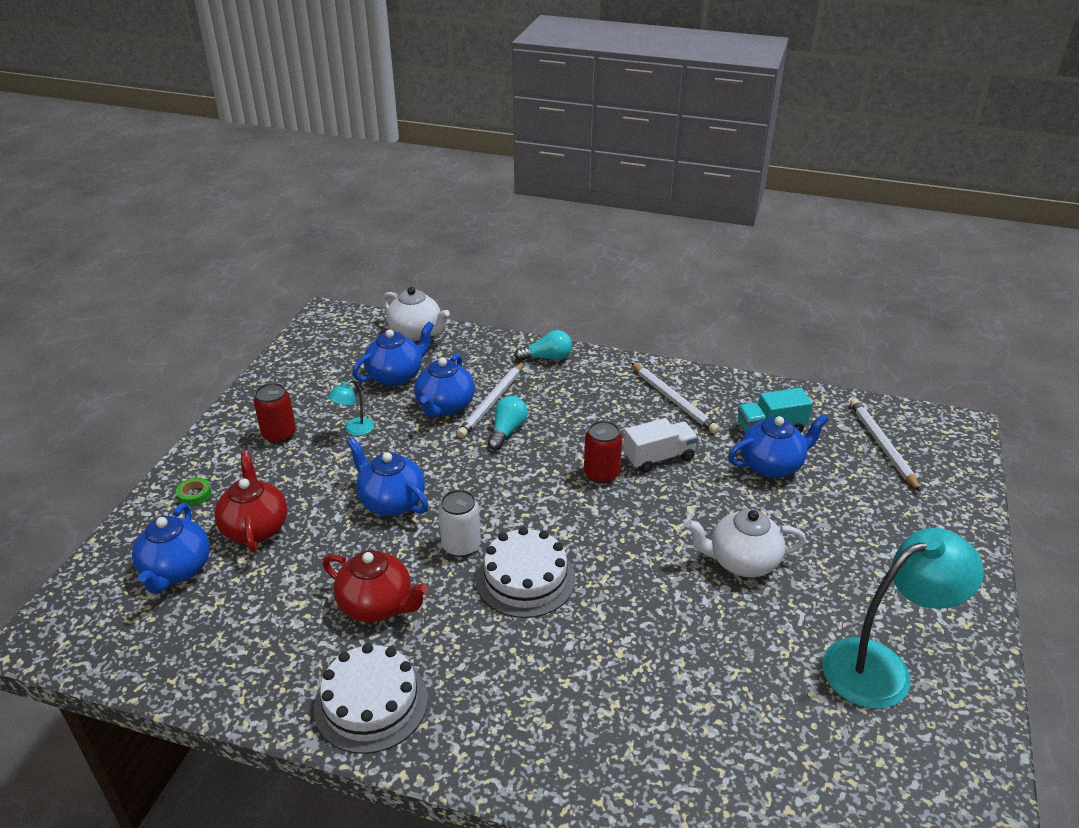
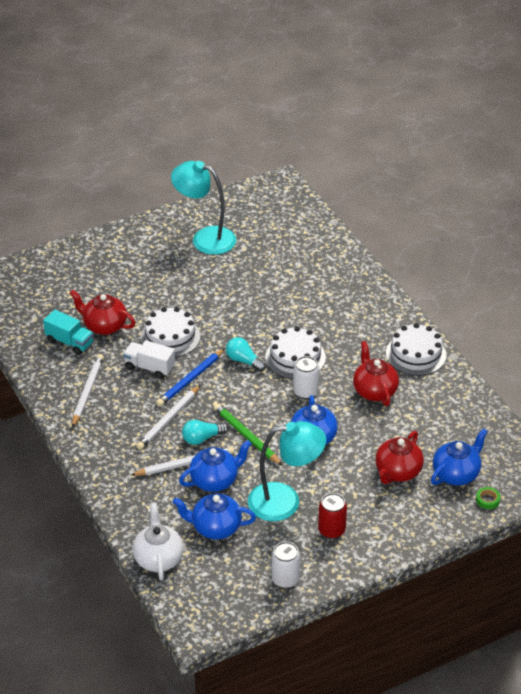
camera: 135 degrees left, 5 degrees up
green tape [176,477,212,506] -> green tape moved to [476,487,500,509]
turquoise lamp [328,379,374,436] -> turquoise lamp [248,421,326,521], size x2.26
turquoise light bulb [514,330,572,361] -> turquoise light bulb moved to [226,337,266,372]
red can [584,420,622,484] -> blue pencil [156,348,225,407]
white teapot [686,509,806,577] -> none
blue teapot [728,414,829,478] -> red teapot [70,290,135,335]
white pencil [850,398,921,492] -> white pencil moved to [136,385,200,450]
none -> white cake [140,307,200,358]
none -> green pencil [213,403,283,466]
none -> white can [271,541,300,588]

